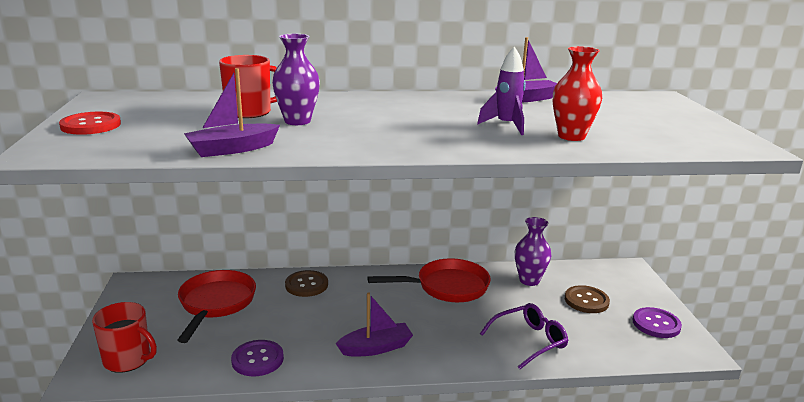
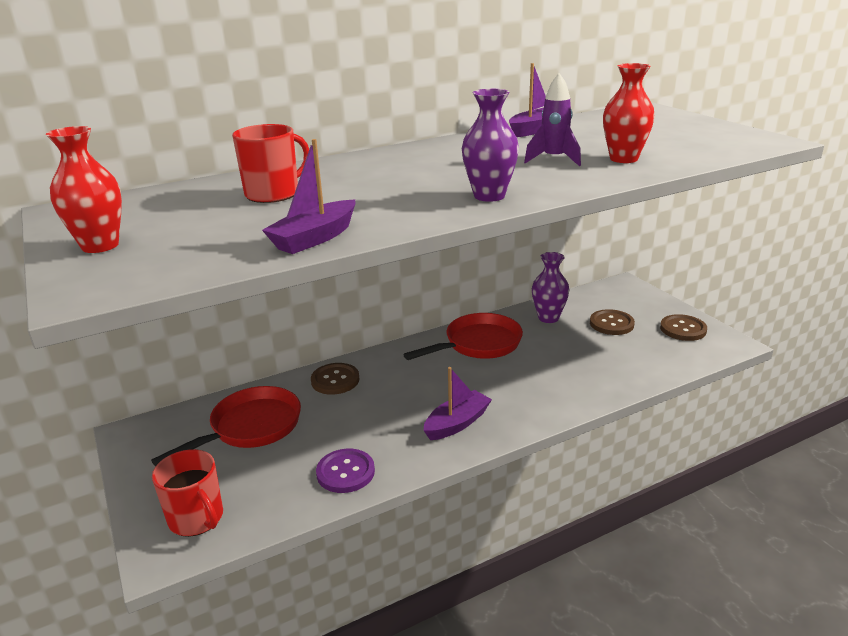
camera: 20 degrees left, 5 degrees up
red button [59,112,121,135] -> red vase [46,126,122,253]
red mug [92,302,157,373] -> red mug turned 45 degrees clockwise [152,449,223,537]
red pan [178,270,256,343] -> red pan turned 60 degrees clockwise [151,386,301,466]
purple vase [272,34,320,125] -> purple vase moved to [462,89,519,202]
purple glasses [480,303,568,369] -> none
purple button [632,307,682,338] -> brown button [660,314,707,341]

